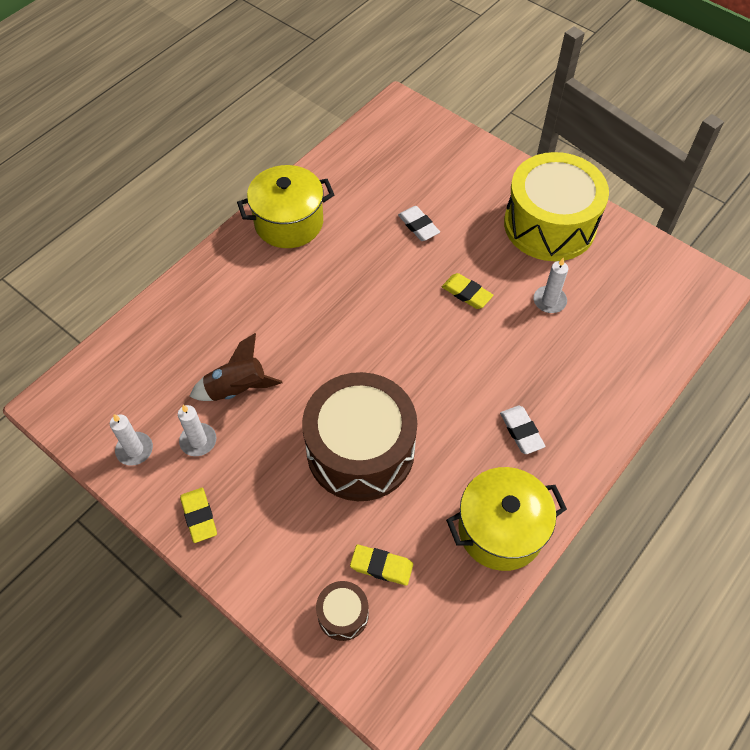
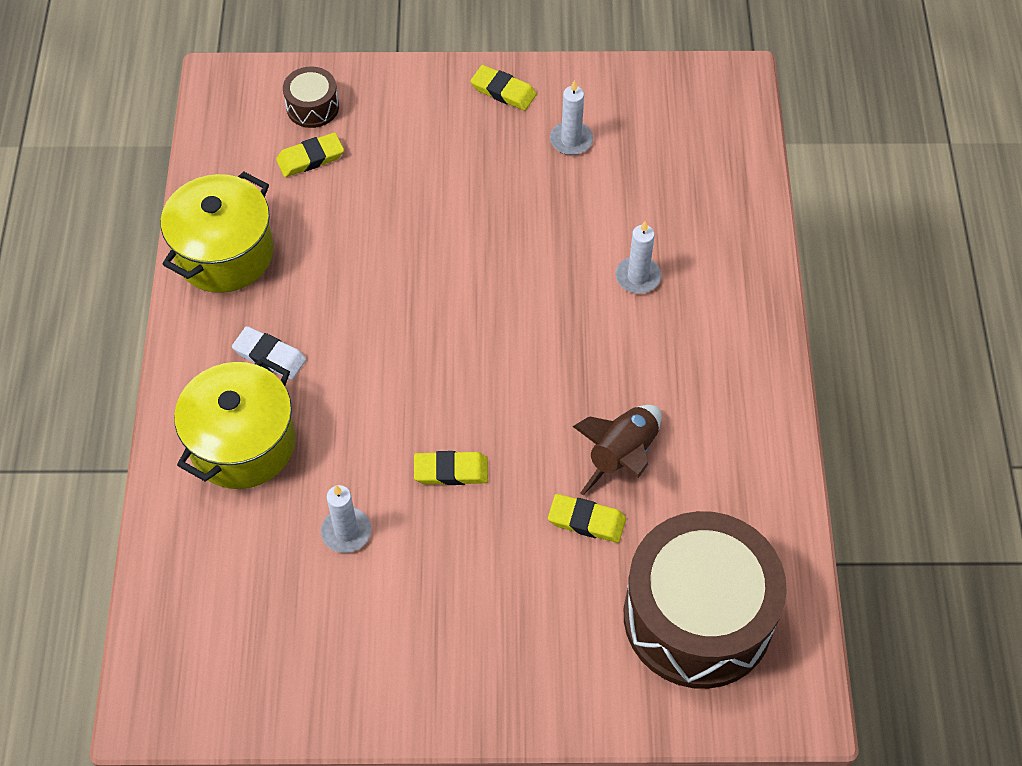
camera: 140 degrees right, 0 degrees up
white candle [110,414,153,466] -> white candle moved to [616,221,661,294]
brown rocket [189,333,283,401] -> brown rocket moved to [572,405,662,495]
yellow pot [237,165,334,248] -> yellow pot moved to [174,357,296,489]
brown drum [302,372,417,501] -> brown drum moved to [624,511,787,689]
white eraser [398,206,440,241] -> yellow eraser [548,494,626,543]
yellow drum [504,152,609,261] -> none

